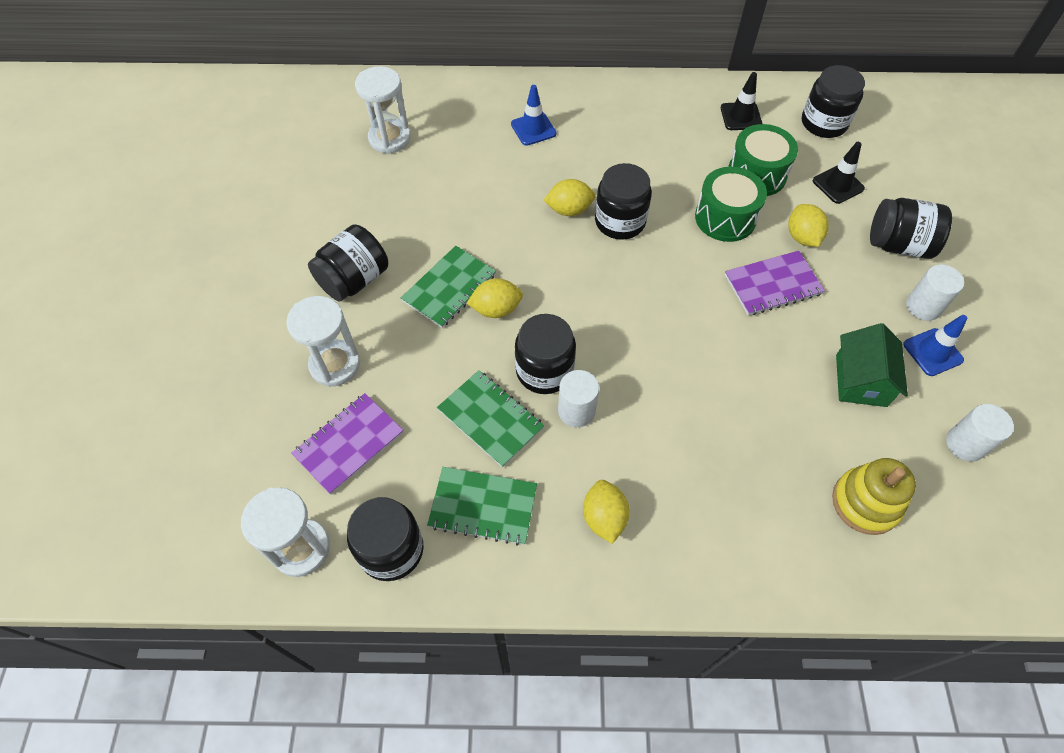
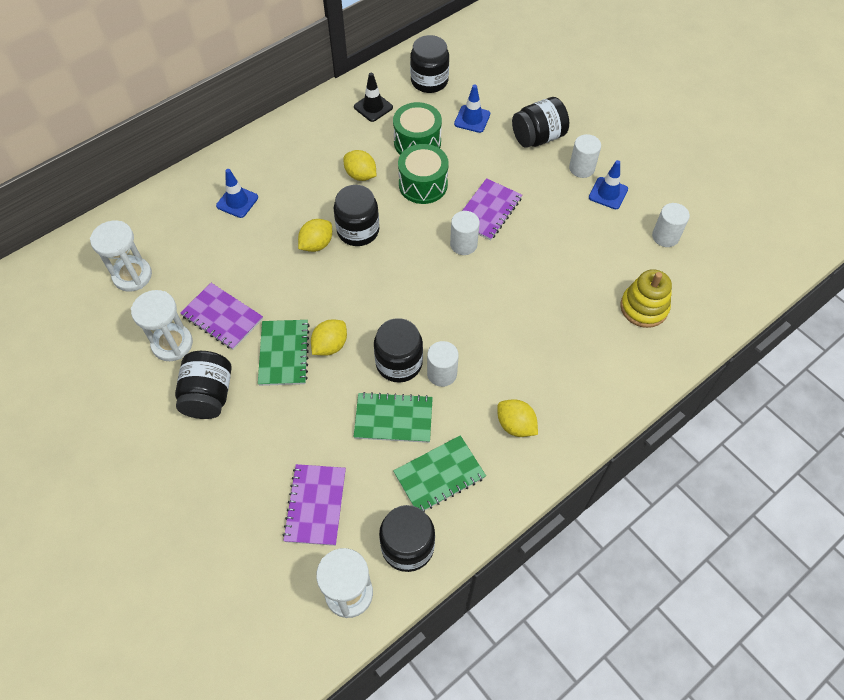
camera: 40 degrees left, 0 degrees up
white hourglass [286,296,360,387] -> white hourglass moved to [131,290,193,361]
yellow lemon [788,204,829,247] -> yellow lemon moved to [344,150,376,181]
black traffic cone [813,142,865,204] -> blue traffic cone [454,85,490,133]
green house [836,323,908,407] -> none
none -> purple notebook [180,283,263,350]
none -> white cylinder [450,211,480,255]

